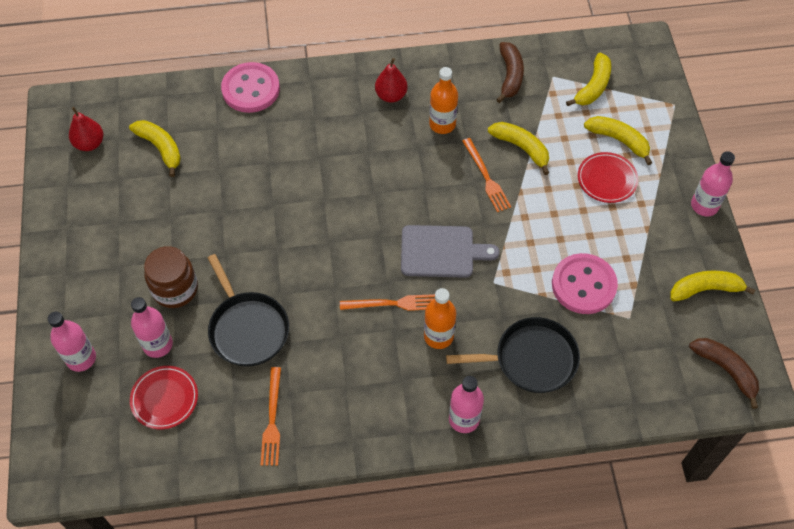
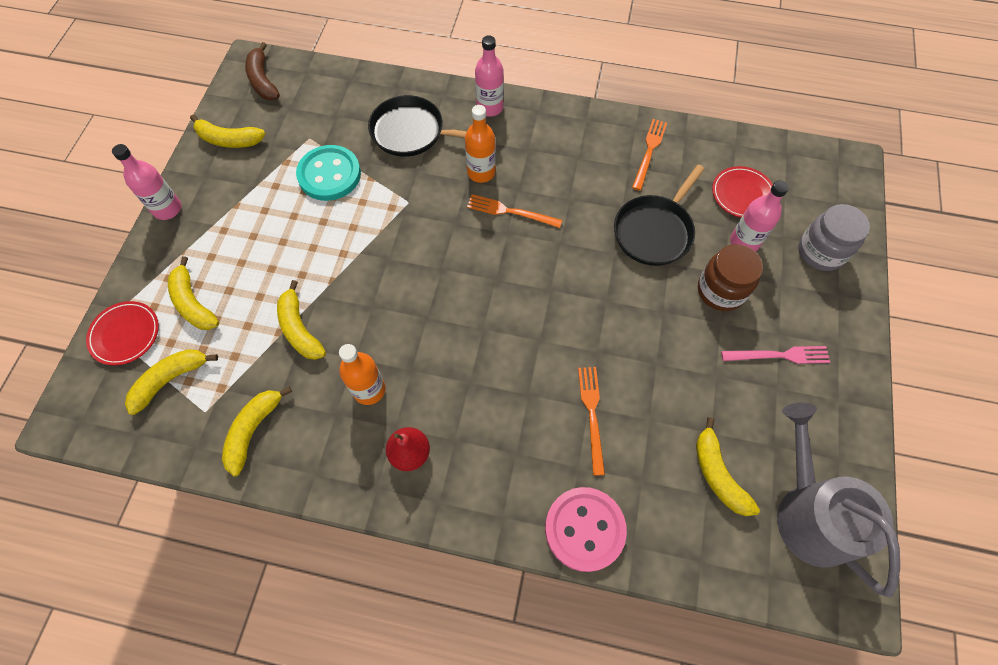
camera: 160 degrees left, 5 degrees up
pink bottle [48,312,96,372] -> grey jar [798,204,870,271]
red pear [69,107,103,151] -> grey watering can [777,402,900,597]
black pan [208,254,289,367] -> black pan turned 135 degrees counterclockwise [614,165,704,266]
grey cutting board [401,225,500,278] -> none
orange fork [462,138,511,212] -> orange fork moved to [578,367,605,476]
brown banana [496,42,524,103] -> yellow banana [222,387,292,476]
pink button [552,253,618,314] -> turquoise button [296,145,361,201]
red plate [578,152,638,203] -> red plate moved to [86,301,159,365]
none -> pink fork [721,346,830,364]

